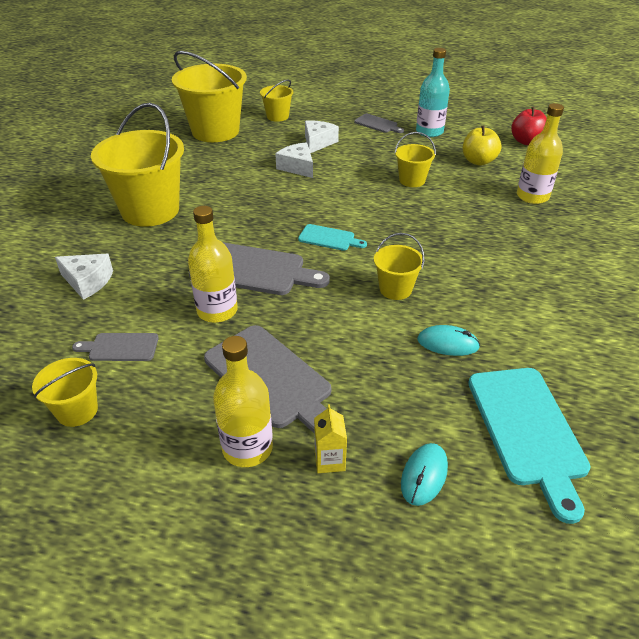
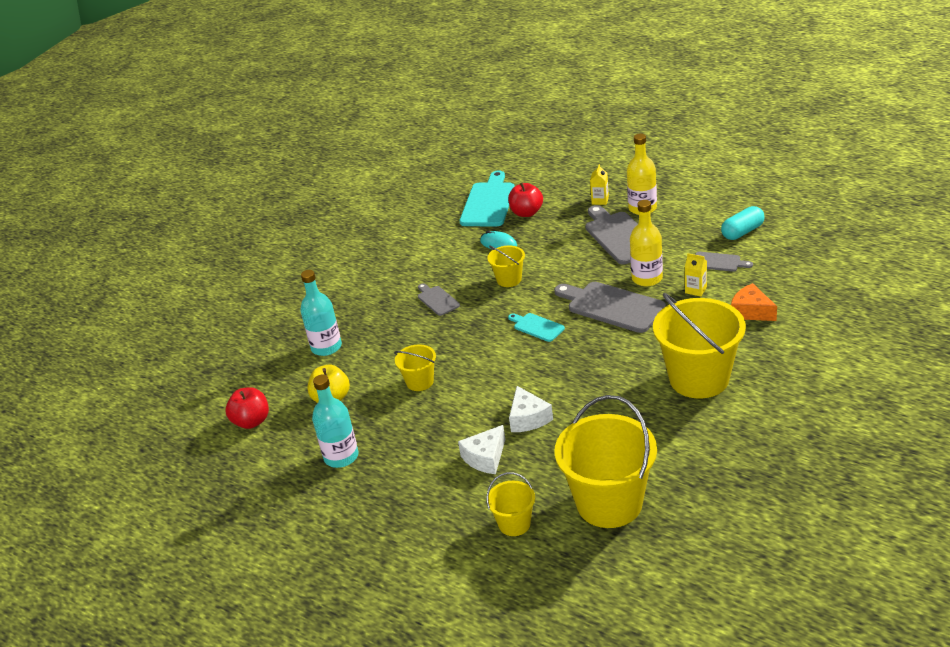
camera: 155 degrees left, 5 degrees down
yellow bucket [32,358,98,427] -> turquoise capsule [721,206,765,240]
white cheese [55,254,113,300] -> orange cheese [731,283,777,321]
grey cutting board [354,114,404,133] -> grey cutting board moved to [418,283,460,316]
turquoise mouse [401,443,448,506] -> none
yellow bottle [517,103,564,204] -> turquoise bottle [300,270,342,356]
none -> red apple [508,183,543,217]
none -> yellow carton [684,253,707,296]

